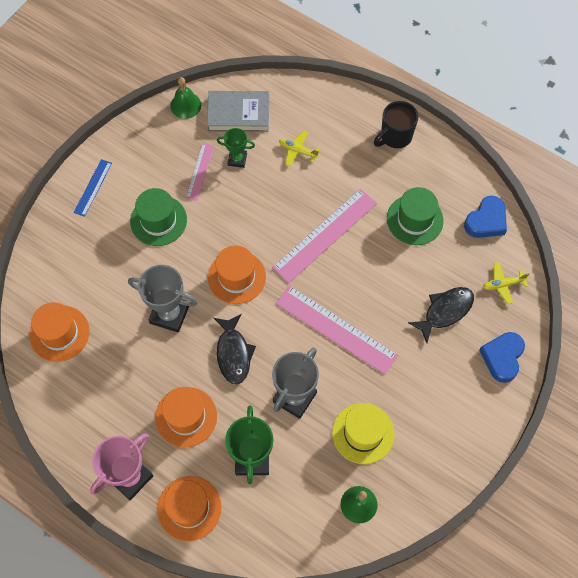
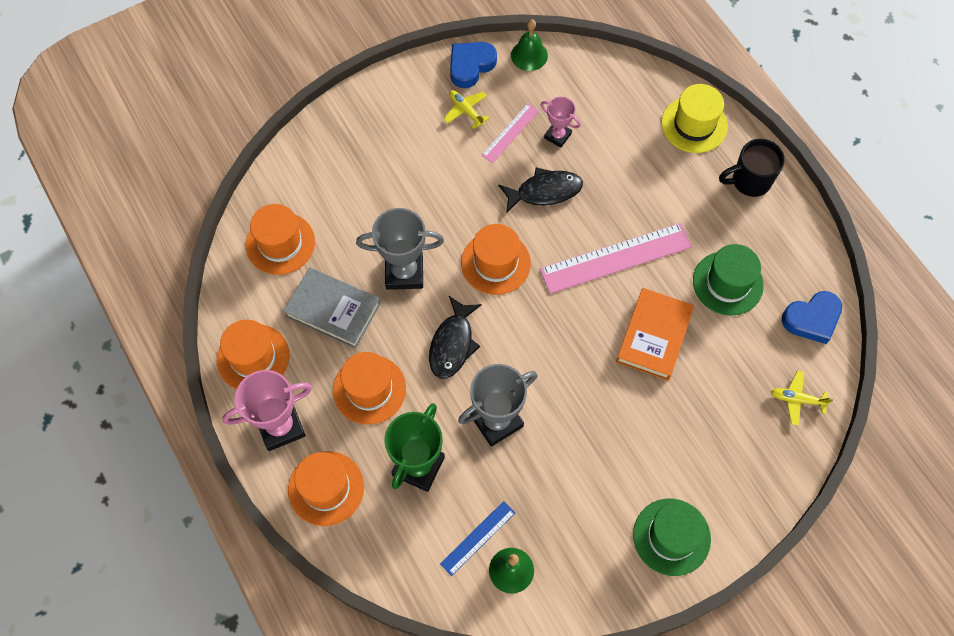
camera: 25 degrees right, 0 degrees up
blue ruler [74,159,112,217] -> blue ruler moved to [440,501,516,576]
grey trophy [128,265,198,332] -> grey trophy turned 45 degrees counterclockwise [356,208,444,290]
green hat [130,188,187,246] -> green hat moved to [633,499,711,576]
grey book [207,91,269,132] -> grey book moved to [283,267,381,349]
green trophy [217,128,255,168] -> pink trophy [541,97,581,148]
pink ruler [276,285,398,375] -> none
yellow plane [279,131,320,167] -> yellow plane moved to [444,90,490,129]
yellow hat [332,403,395,464] -> yellow hat moved to [661,84,728,153]
black fish [408,287,474,343] -> black fish moved to [498,167,583,214]
blue heart [479,332,525,383] -> blue heart moved to [450,42,497,88]
none -> orange hat [217,320,290,389]
none -> orange book [616,288,694,380]

